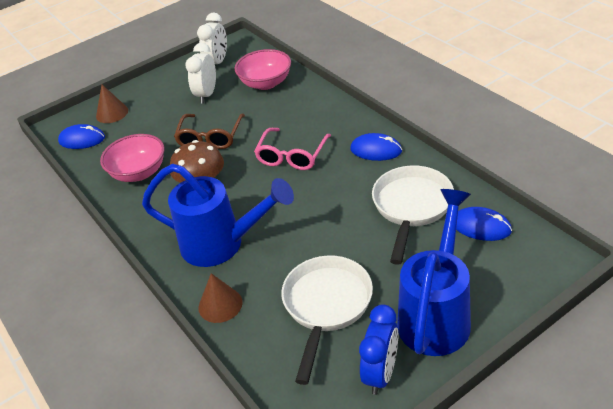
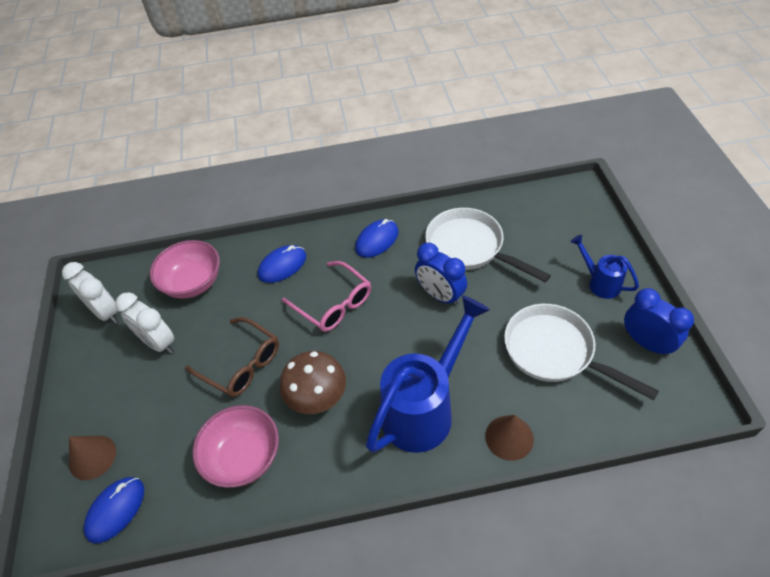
camera: 65 degrees left, 10 degrees up
blue watering can [397,189,471,356] -> blue watering can [570,235,639,299], size x0.50
blue mouse [456,207,512,241] -> blue mouse moved to [258,245,306,283]
none -> blue clock [415,243,467,306]

